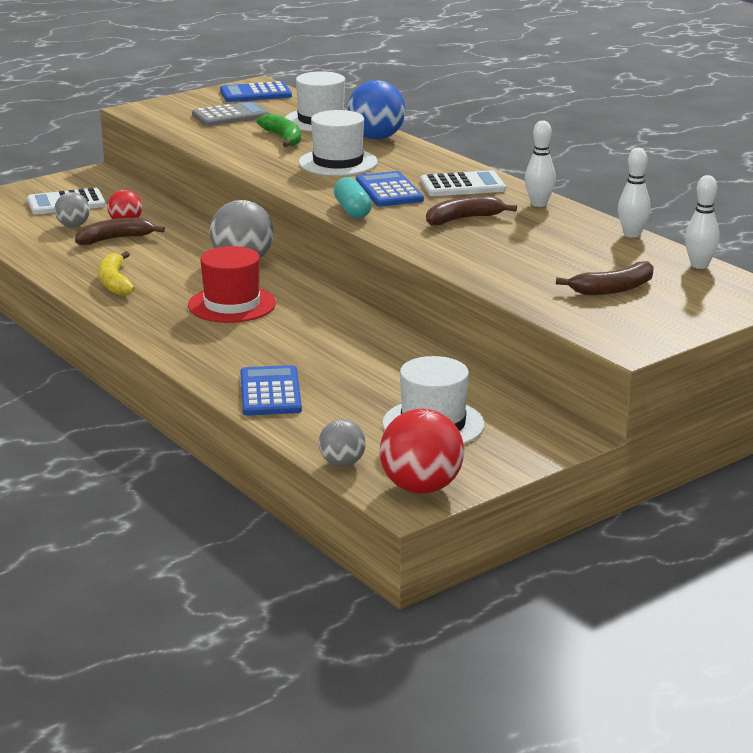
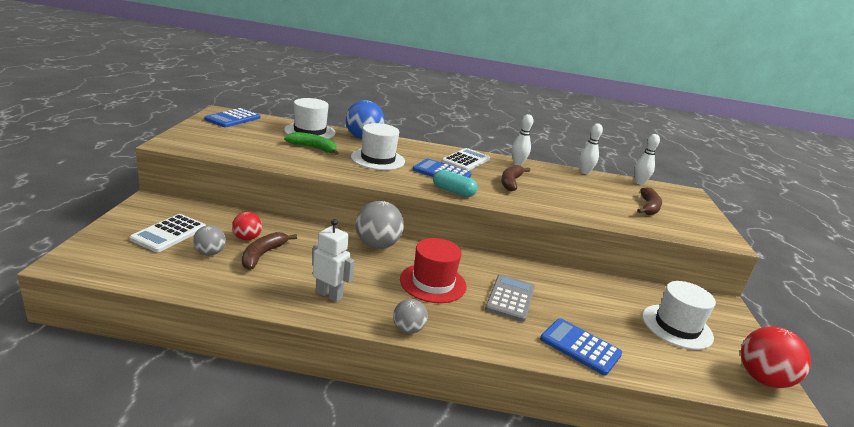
camera: 50 degrees left, 0 degrees up
yellow banana [98,251,135,296] -> white robot [312,219,355,302]
grey calculator [192,101,270,126] -> grey calculator moved to [485,274,535,322]
grey ball [319,419,366,467] -> grey ball moved to [393,299,428,334]

